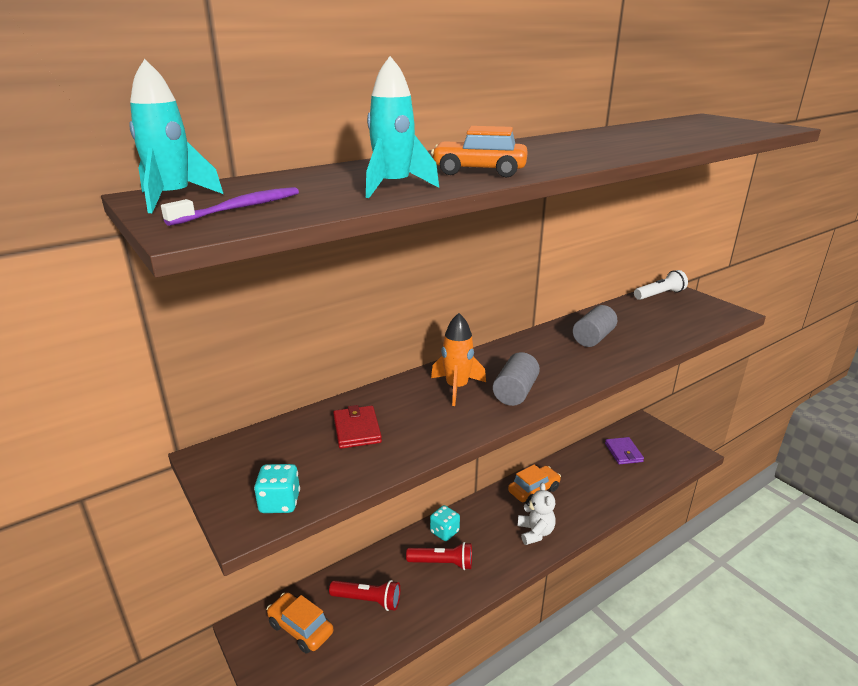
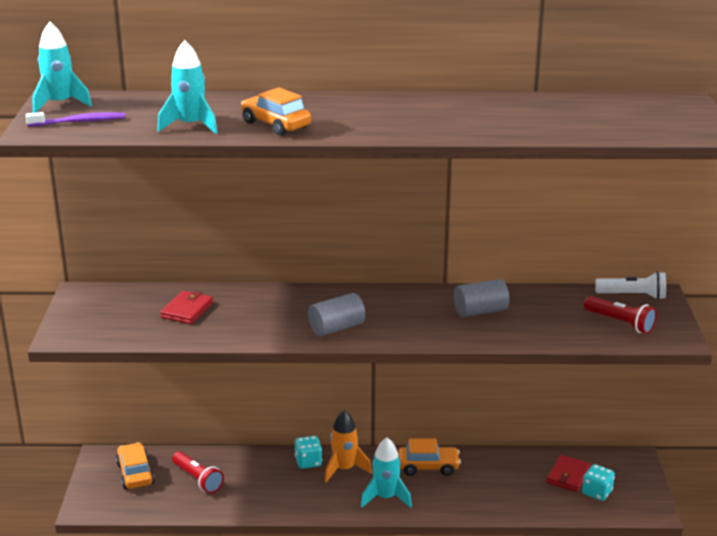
camera: 35 degrees right, 0 degrees up
turquoise dice [254,464,300,513] -> turquoise dice moved to [582,464,615,501]
red flashlight [406,542,472,570] -> red flashlight moved to [584,296,657,334]
orange rocket [431,313,486,406] -> orange rocket moved to [324,410,372,482]
white teddy bear [518,483,556,545] -> turquoise rocket [361,437,412,508]
purple wallet [605,437,644,464] -> red wallet [547,455,591,492]

